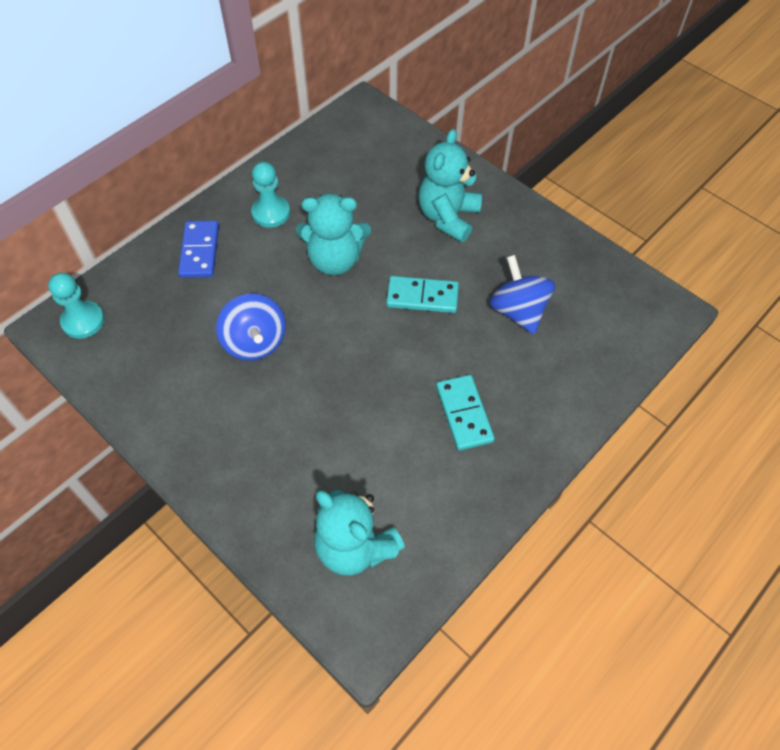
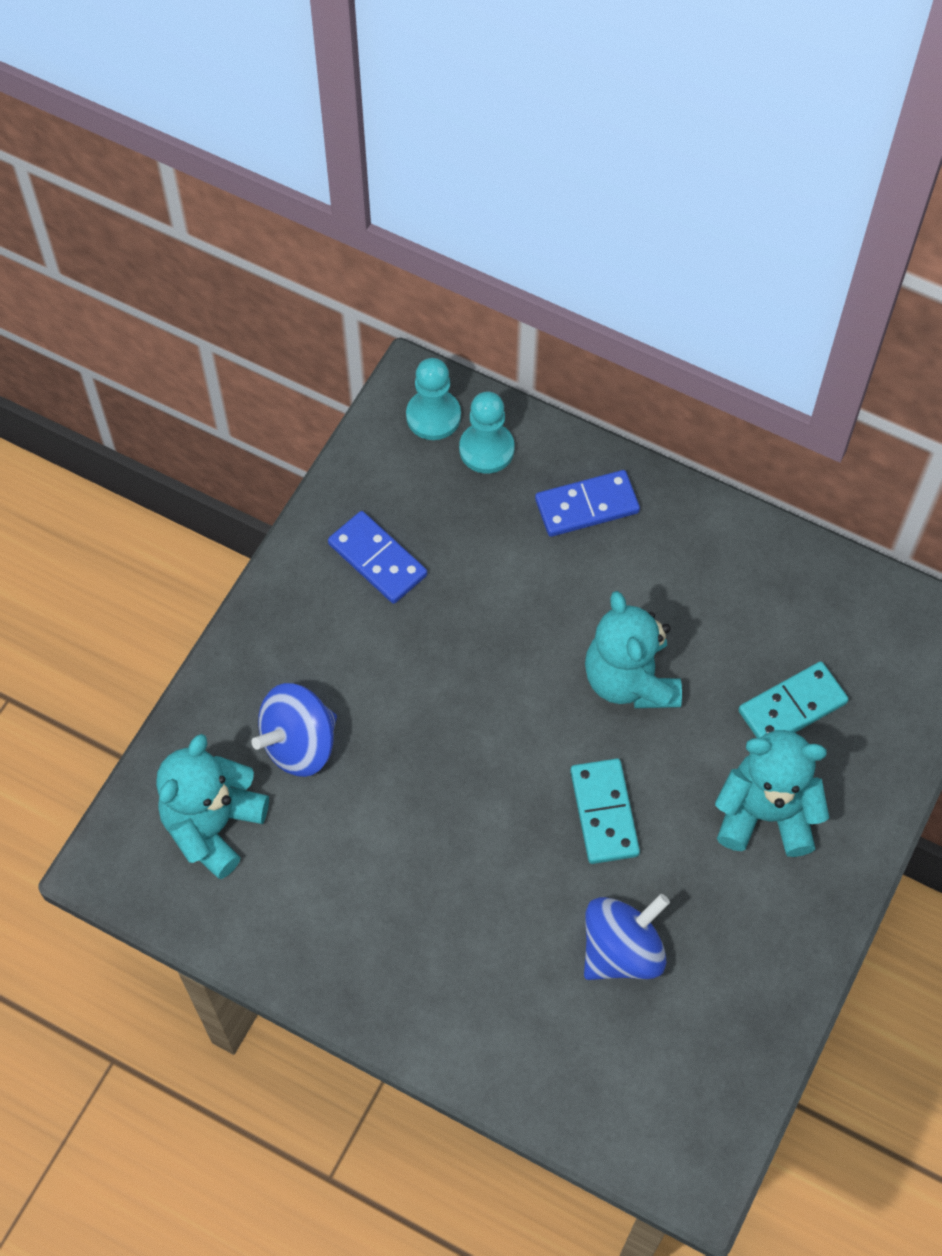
camera: 75 degrees right, 5 degrees up
blue spinning top [216,294,286,361] -> blue spinning top moved to [251,683,337,777]
turquoise pawn [251,162,290,228] -> turquoise pawn moved to [459,392,515,474]
turquoise domino [436,375,495,451] -> turquoise domino moved to [738,661,849,738]
none -> blue domino [328,511,427,604]

